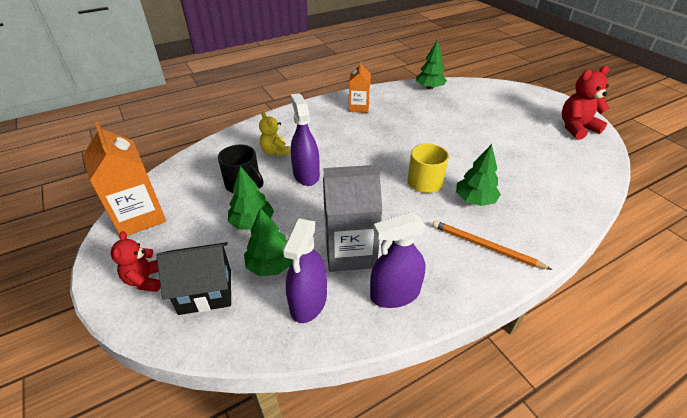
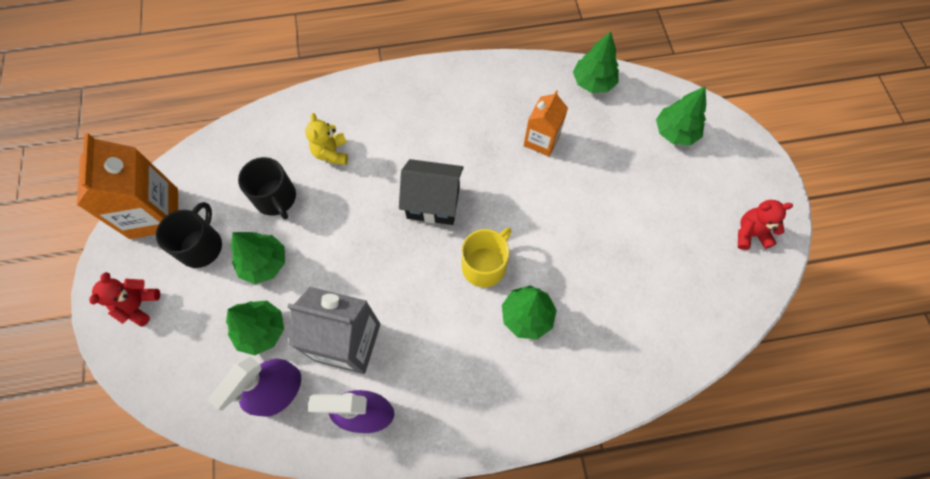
camera: 20 degrees right, 25 degrees up
black house [157,242,231,315] -> black house moved to [399,159,464,225]
purple spray bottle [291,93,320,186] -> none
orange carton [349,61,371,113] -> orange carton moved to [524,90,568,157]
orange pencil [432,220,552,270] -> none
red teddy bear [562,66,609,140] -> red teddy bear [738,200,793,250], size x0.65
none -> black mug [156,202,222,268]
none -> green tree [656,87,706,146]

